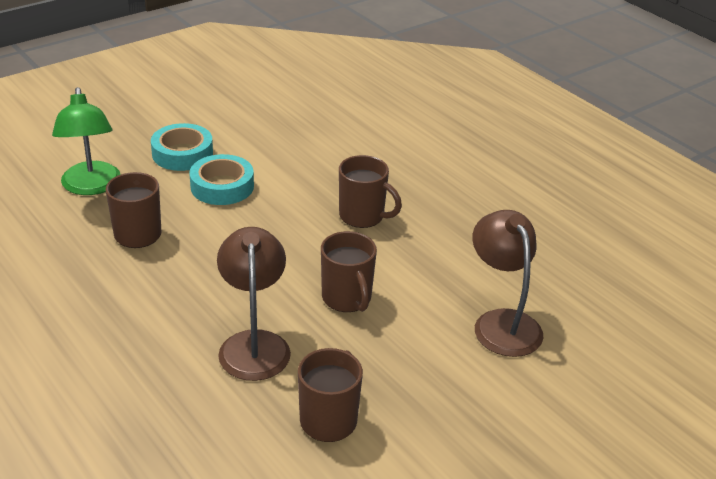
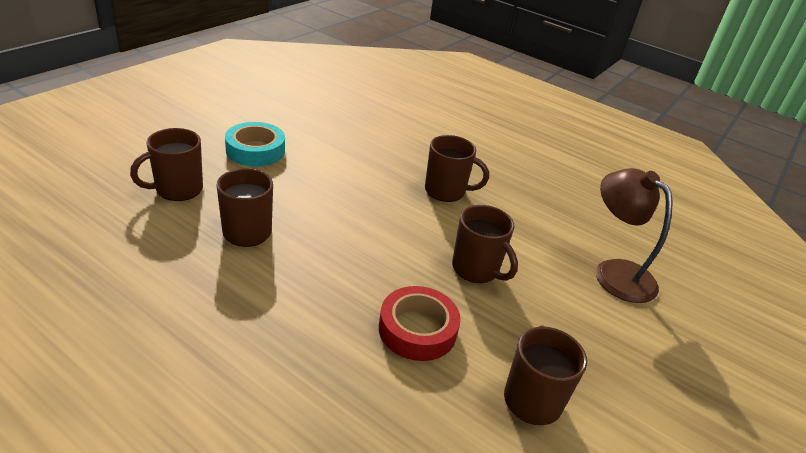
camera: 20 degrees left, 0 degrees up
green lamp [52,87,121,195] -> brown mug [130,128,203,201]
turquoise tape [189,154,254,205] -> none
brown lamp [217,227,291,381] -> red tape [379,286,461,361]

